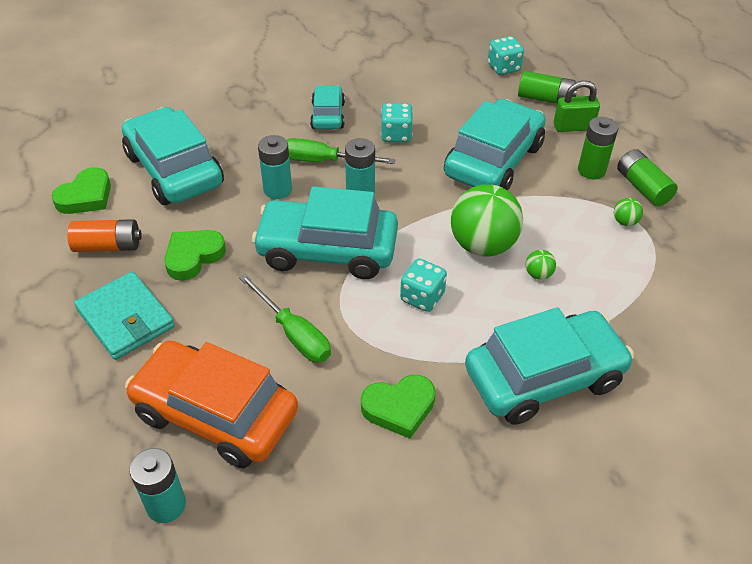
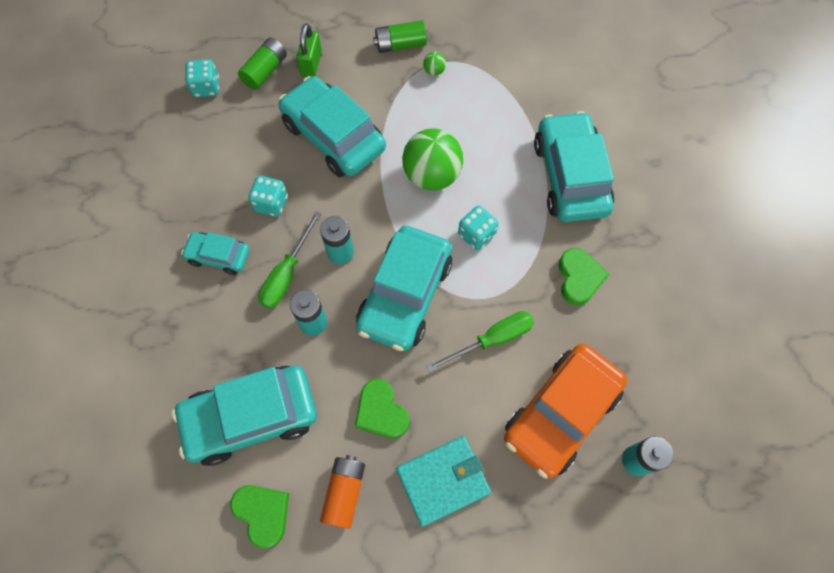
camera: 75 degrees left, 20 degrees up
green ball [526,250,556,280] -> none
green battery [578,117,618,179] -> none

